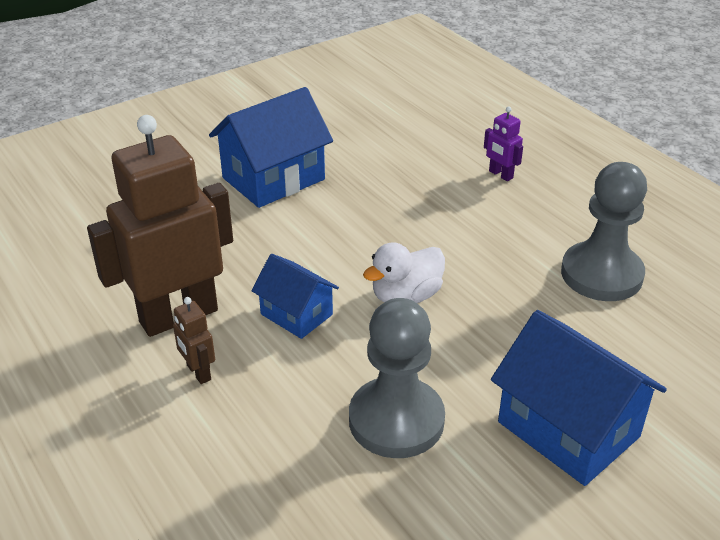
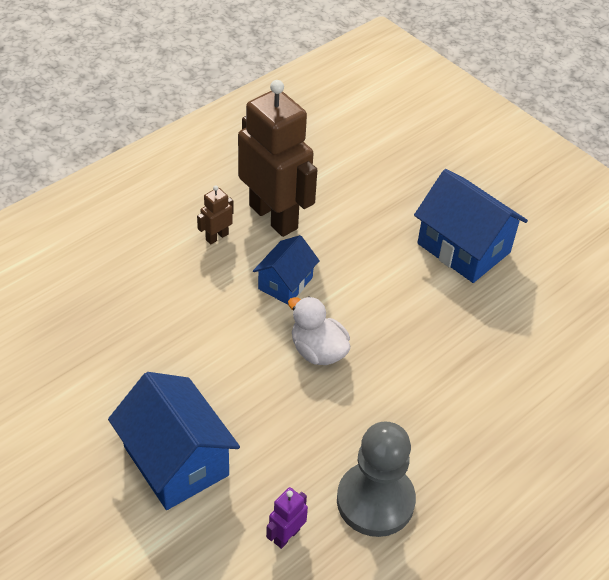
camera: 80 degrees right, 10 degrees up
grey pawn [349,298,445,458] -> none
purple robot [484,106,523,181] -> purple robot moved to [266,487,308,549]
blue house [491,310,667,486] -> blue house turned 75 degrees counterclockwise [108,372,240,510]

